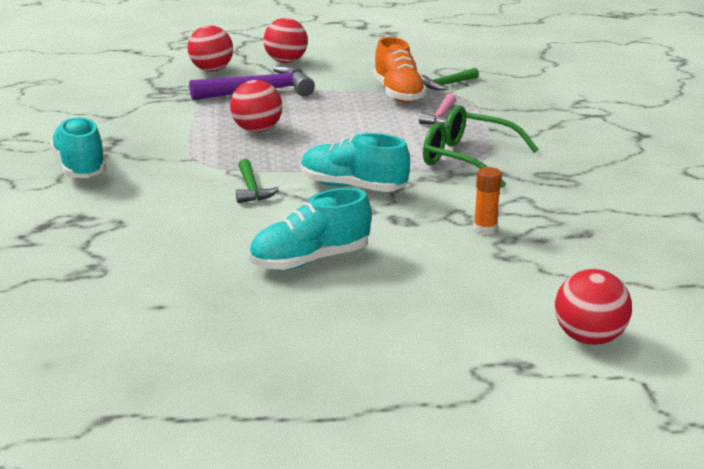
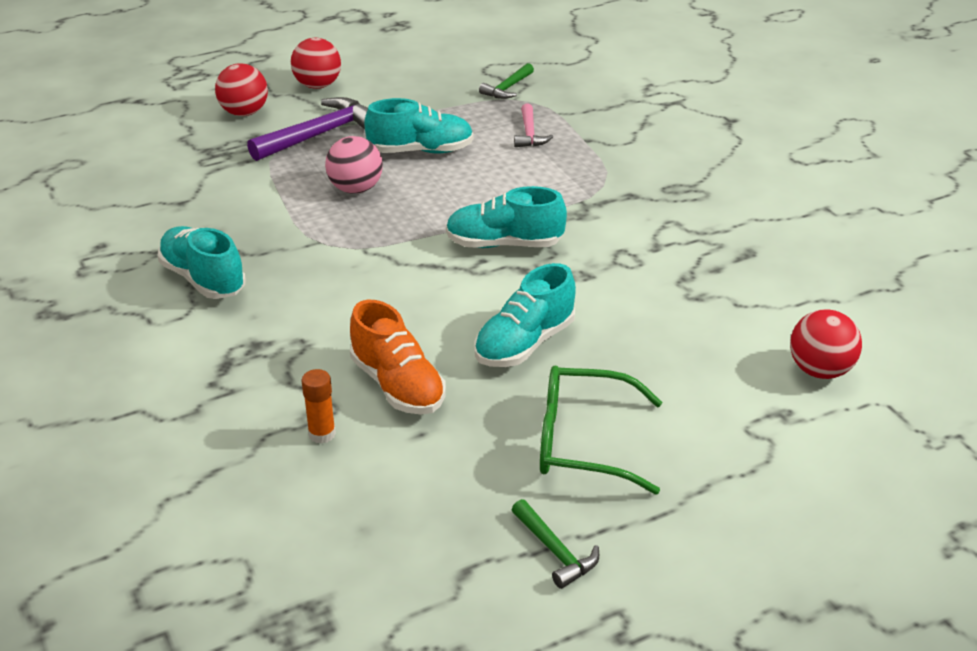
camera: 20 degrees left, 10 degrees up
red ball [230,80,282,132] -> pink ball [325,136,383,194]
green hammer [236,159,279,203] -> green hammer moved to [512,499,599,589]
orange shoe [373,37,427,103] -> orange shoe moved to [350,300,446,415]
green glasses [423,105,538,188] -> green glasses moved to [540,365,662,495]
orange glue stick [474,167,502,235] -> orange glue stick moved to [301,369,336,444]
none -> turquoise shoe [364,98,473,153]

